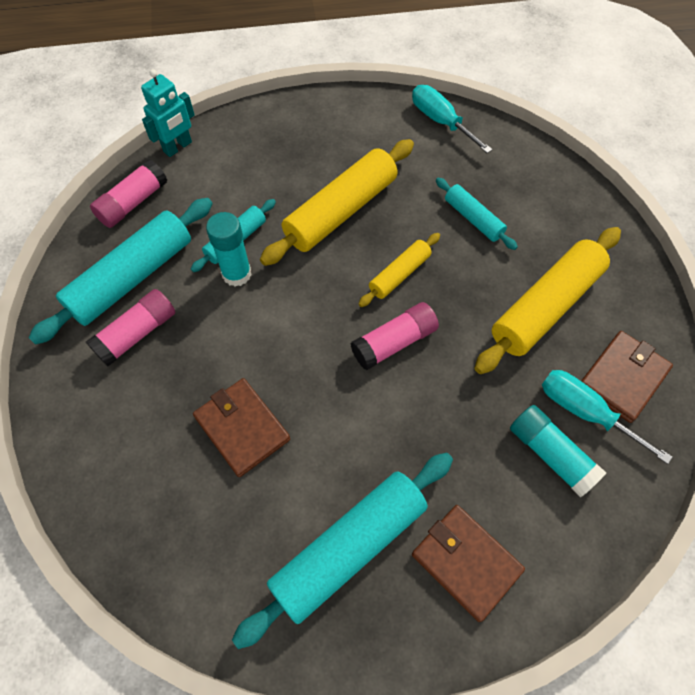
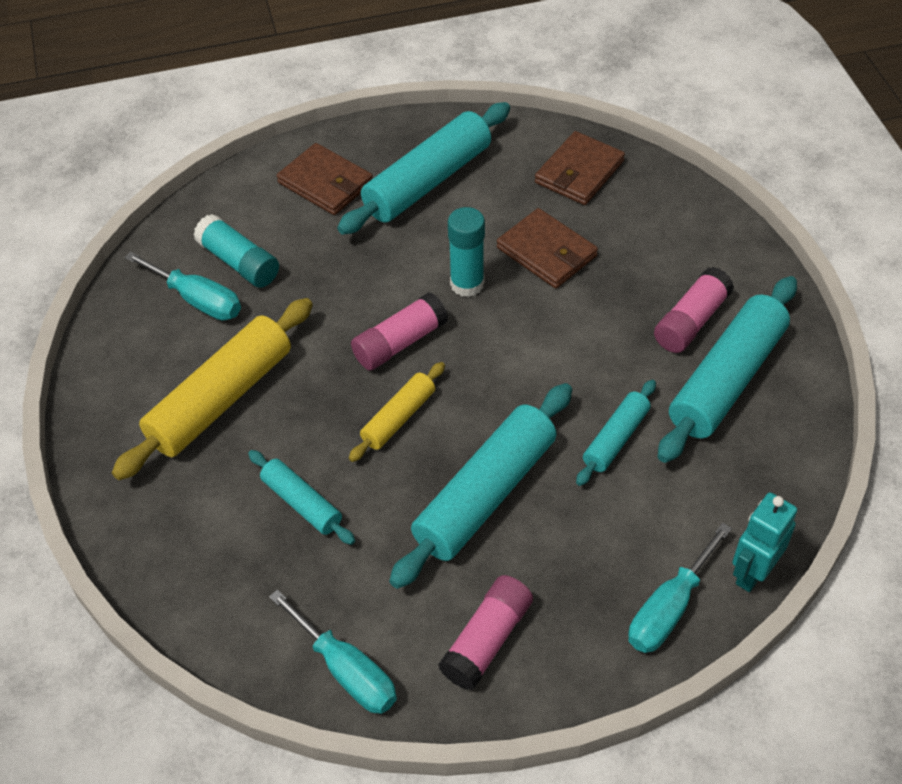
camera: 175 degrees right, 10 degrees down
pink glue stick [90,159,167,228] -> pink glue stick moved to [438,575,533,690]
turquoise glue stick [206,212,252,287] -> turquoise glue stick moved to [448,207,485,297]
yellow rolling pin [260,139,414,266] -> turquoise rolling pin [389,383,572,589]
brown wallet [581,331,673,423] -> brown wallet moved to [535,131,625,205]
none -> turquoise screwdriver [628,522,732,653]

